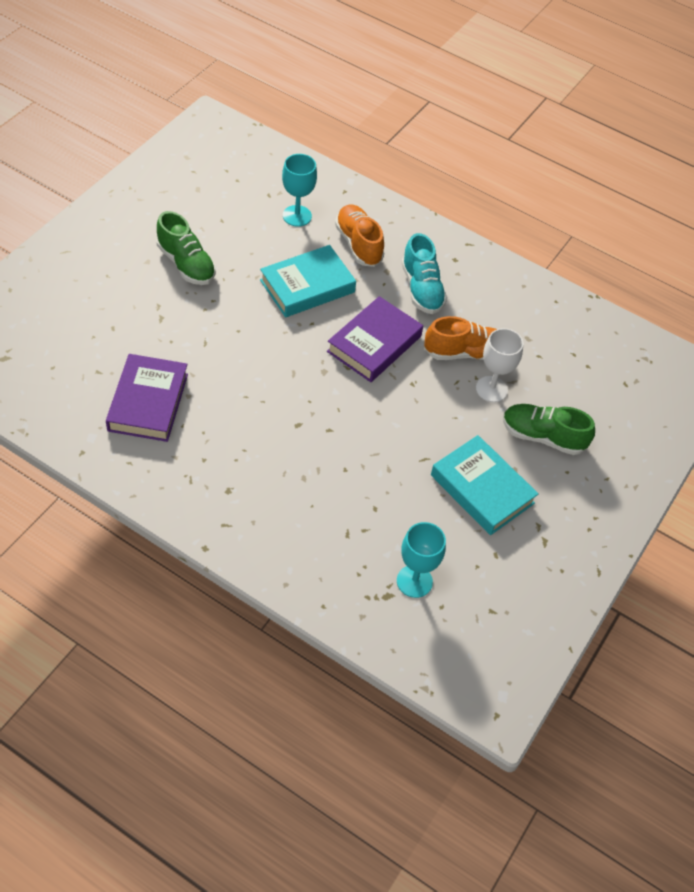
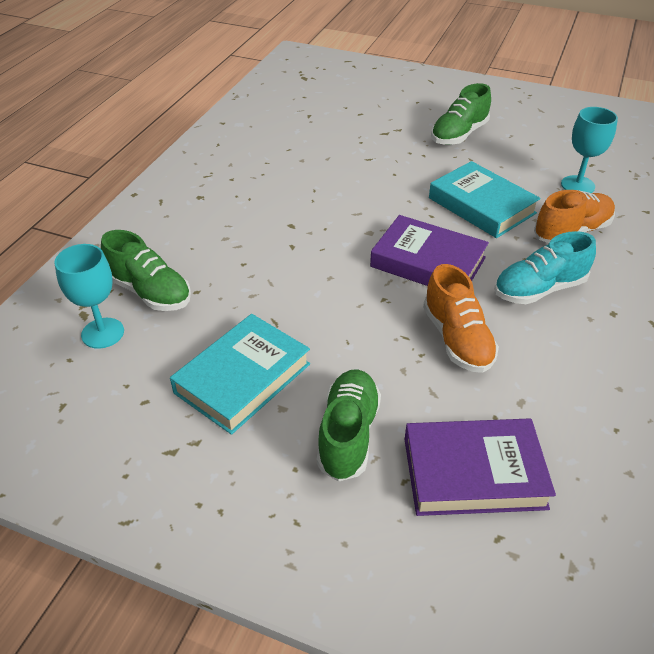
camera: 85 degrees right, 10 degrees down
purple book [106,354,188,442] -> purple book moved to [404,418,556,516]
white goblet [476,328,523,402] -> none
none -> green shoe [101,230,191,311]

